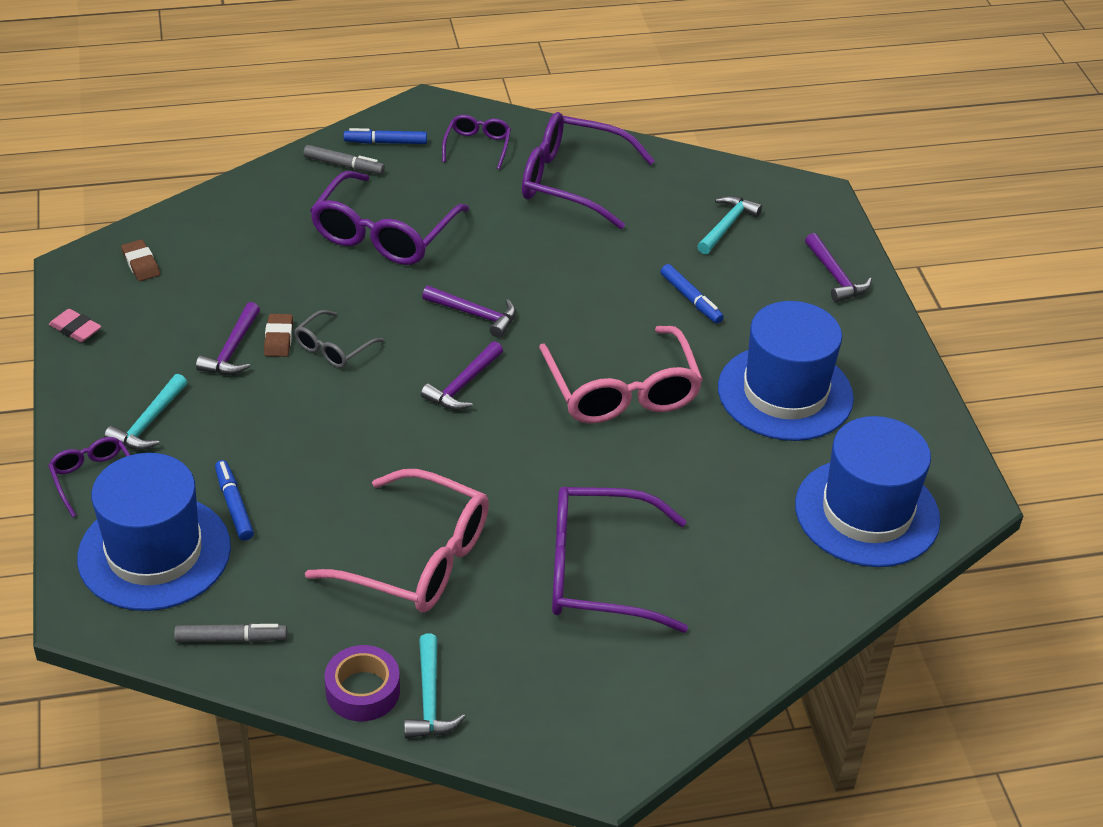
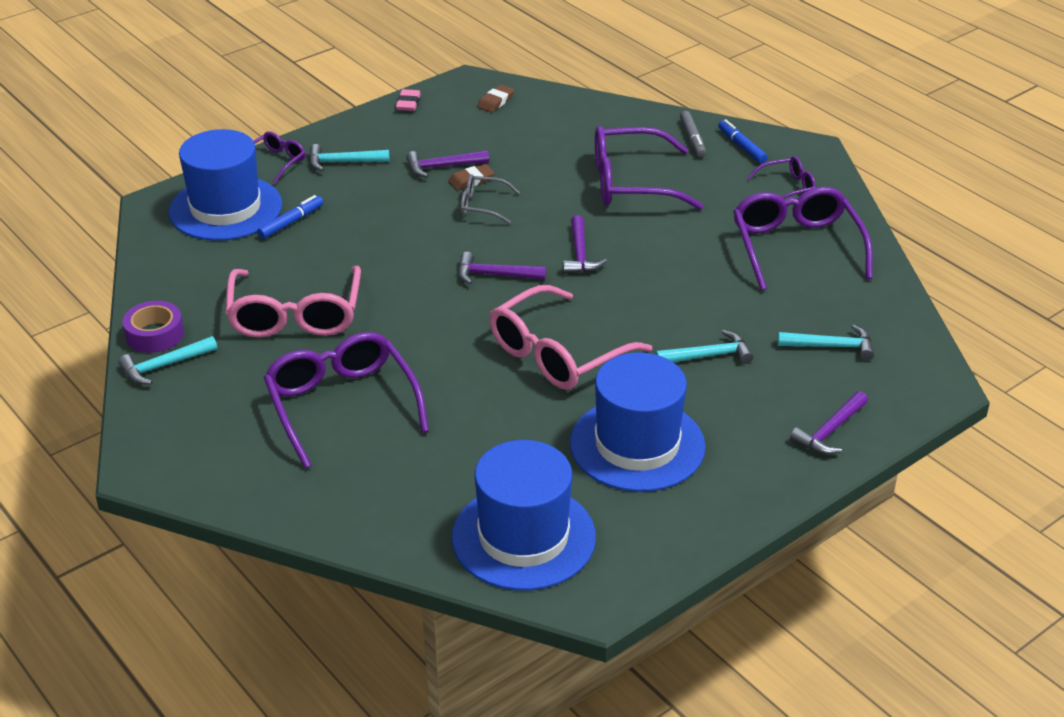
camera: 65 degrees right, 5 degrees down
grey marker [174,623,287,642] -> none
blue marker [660,264,724,324] -> turquoise hammer [655,330,753,364]

